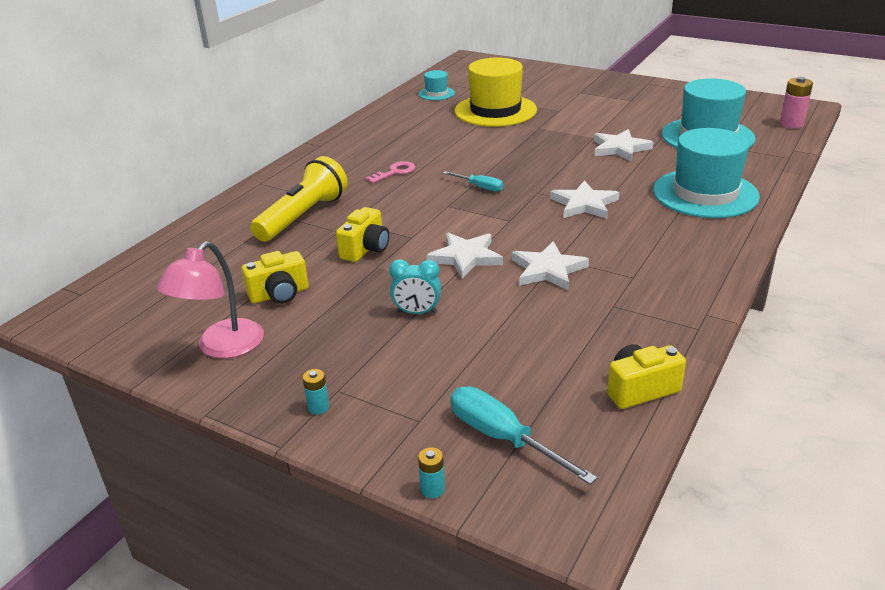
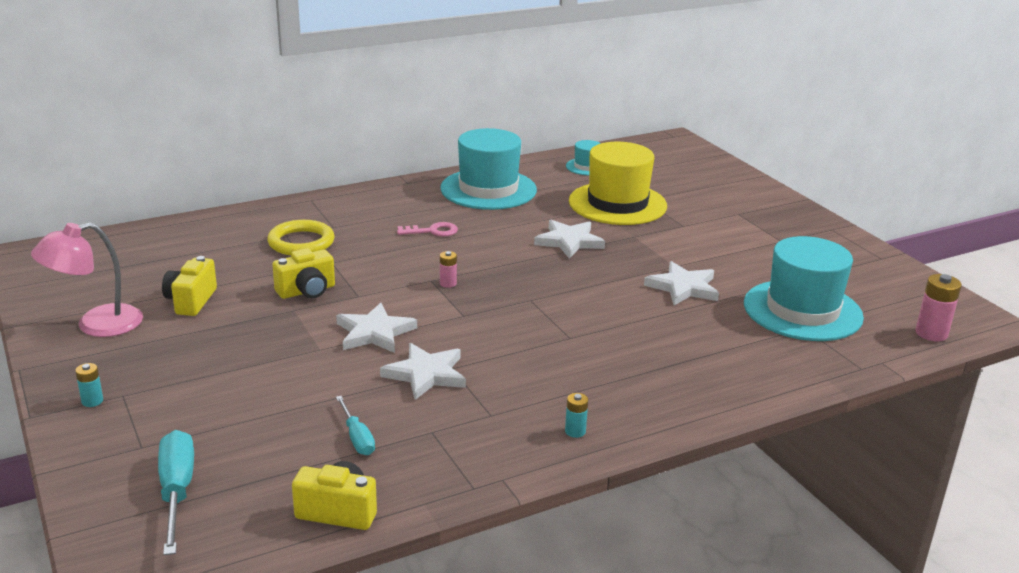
camera: 30 degrees right, 5 degrees down
yellow camera [242,251,309,304] -> yellow camera turned 90 degrees clockwise [162,256,217,316]
yellow flashlight [250,156,348,242] -> yellow ring [267,220,334,255]
turquoise clock [389,259,441,314] -> none
turquoise battery [418,447,445,498] -> turquoise battery moved to [565,393,588,438]
turquoise screwdriver [443,171,503,192] -> turquoise screwdriver moved to [336,396,375,455]
white star [550,180,619,219] -> white star moved to [534,220,605,259]
turquoise hat [653,128,760,218] -> turquoise hat moved to [440,128,537,210]
none -> pink battery [440,251,457,288]

